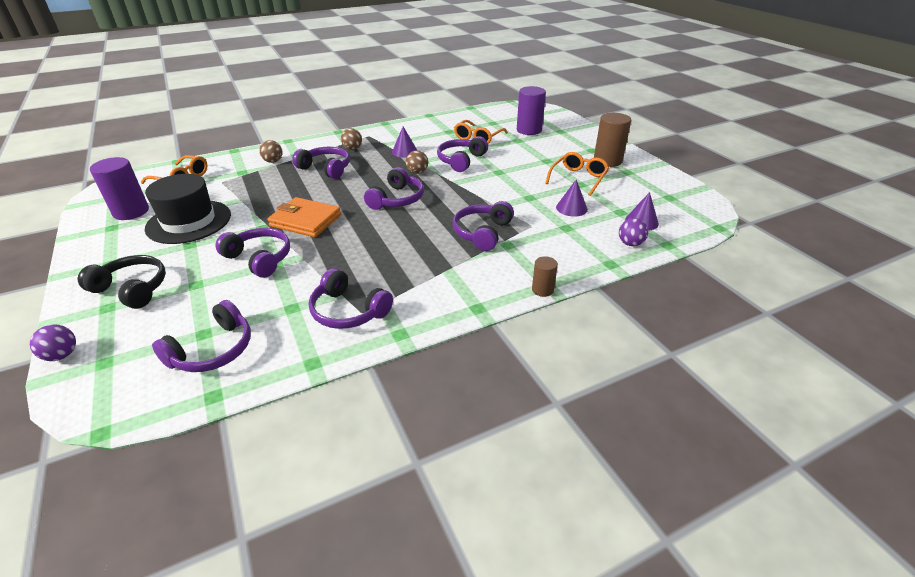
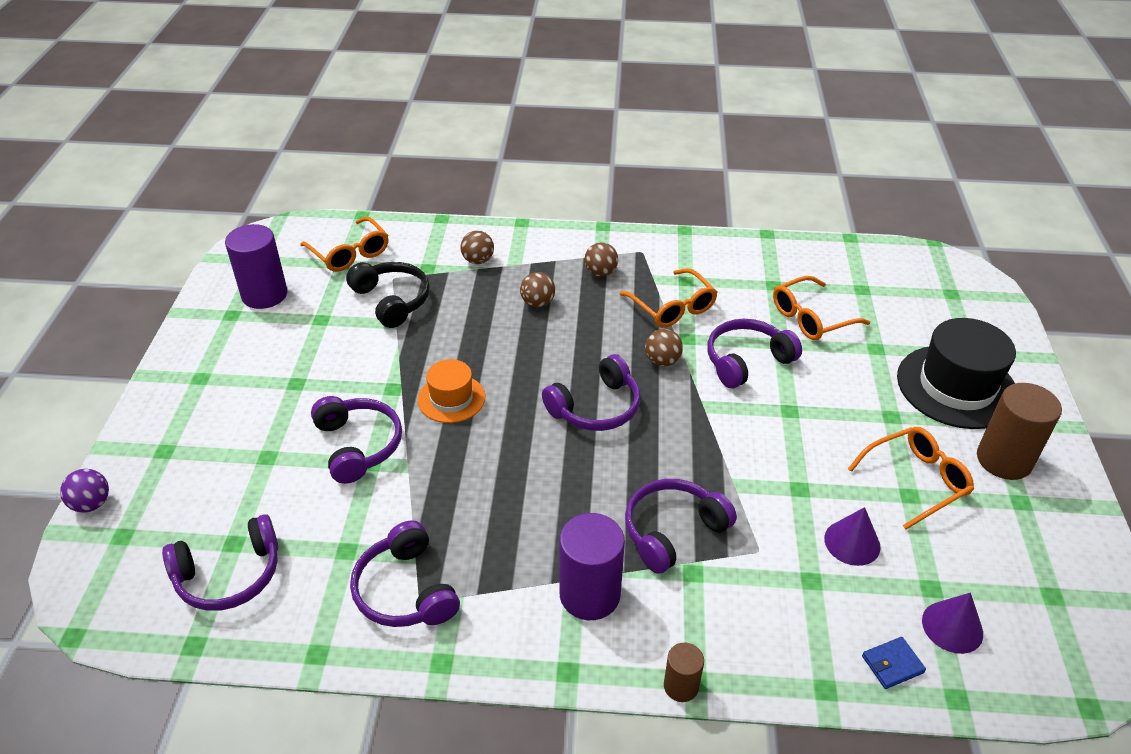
camera: 30 degrees right, 5 degrees up
black headphones [78,255,166,309] -> black headphones moved to [346,262,430,328]
black hat [145,174,231,244] -> black hat moved to [897,318,1016,429]
orange wallet [268,197,341,237] -> orange hat [418,359,485,423]
purple headphones [292,147,350,179] -> brown ball [520,272,555,307]
purple cone [392,127,417,158] -> orange glasses [619,268,717,328]
purple cylinder [517,86,546,135] -> purple cylinder moved to [560,513,625,620]
purple ball [619,218,649,246] -> blue wallet [862,637,926,689]

